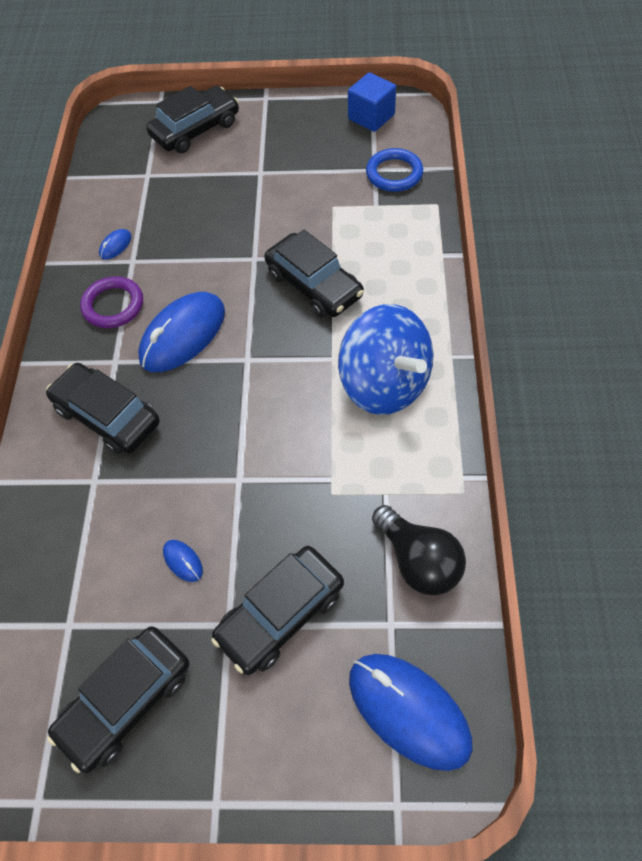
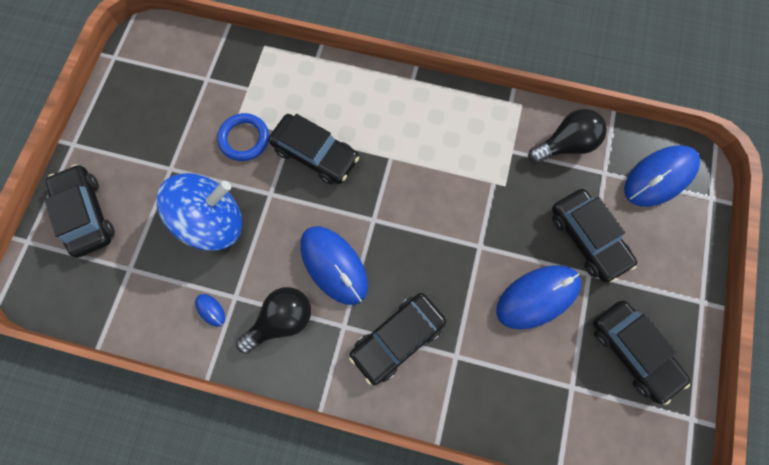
camera: 80 degrees left, 15 degrees up
purple ring [80,276,143,328] -> black light bulb [236,287,311,354]
blue mouse [163,540,203,582] -> blue mouse [496,265,581,329], size x2.40
black car [264,230,364,317] -> black car turned 60 degrees clockwise [268,114,359,184]
blue spinning top [338,304,434,415] -> blue spinning top moved to [157,173,242,251]
blue cube [348,72,396,132] -> none
blue ring [366,148,423,192] -> blue ring moved to [217,113,269,161]

